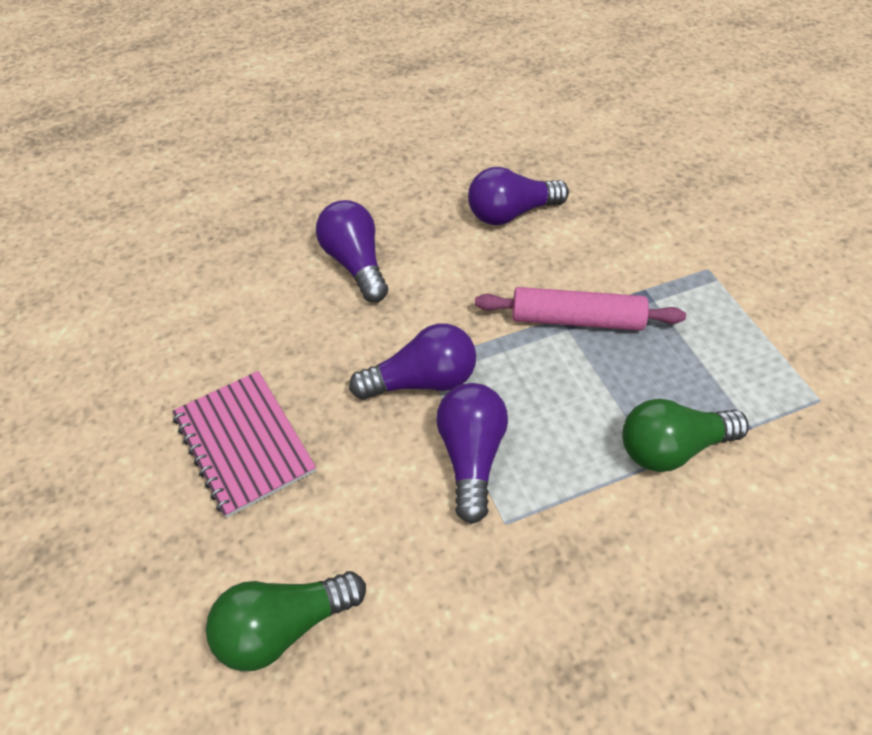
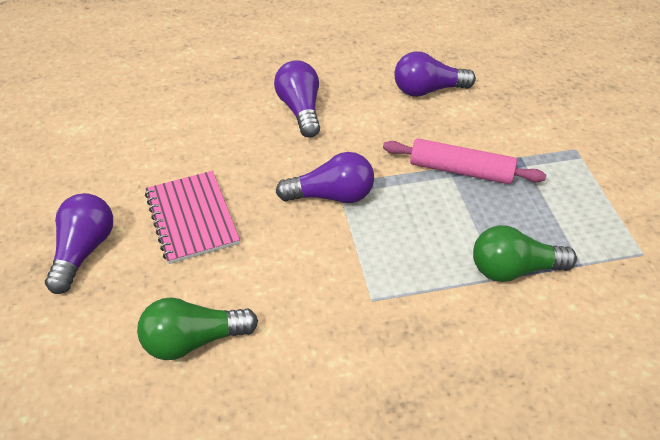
camera: 10 degrees right, 5 degrees down
purple light bulb [436,383,508,524] -> purple light bulb moved to [45,193,113,294]

